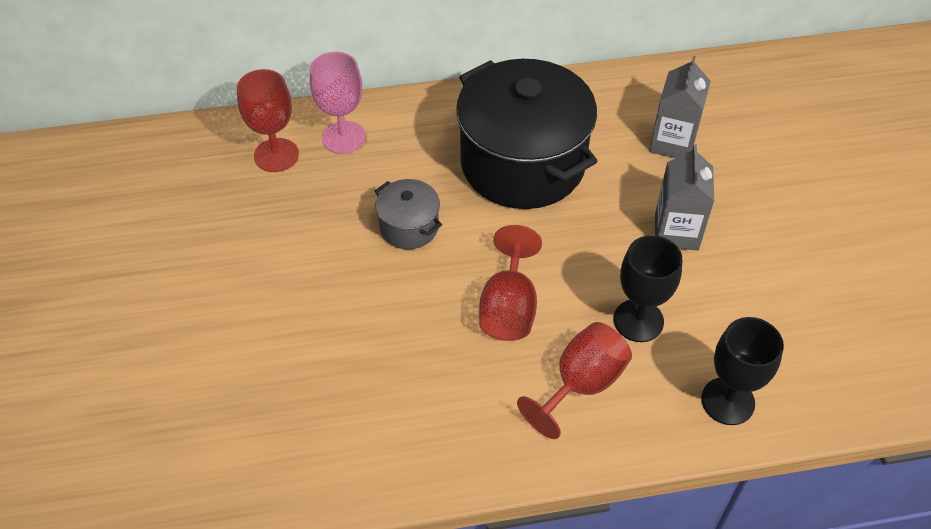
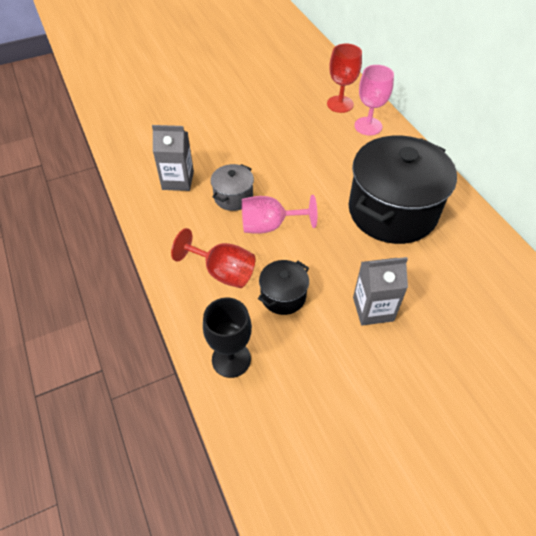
camera: 75 degrees right, 0 degrees up
grey pot [375,179,442,249] -> grey pot moved to [211,164,254,211]
red goblet [479,225,542,341] -> pink goblet [242,195,317,234]
black goblet [614,235,682,342] -> black pot [258,260,309,315]
grey carton [649,56,711,158] -> grey carton moved to [152,125,194,191]

